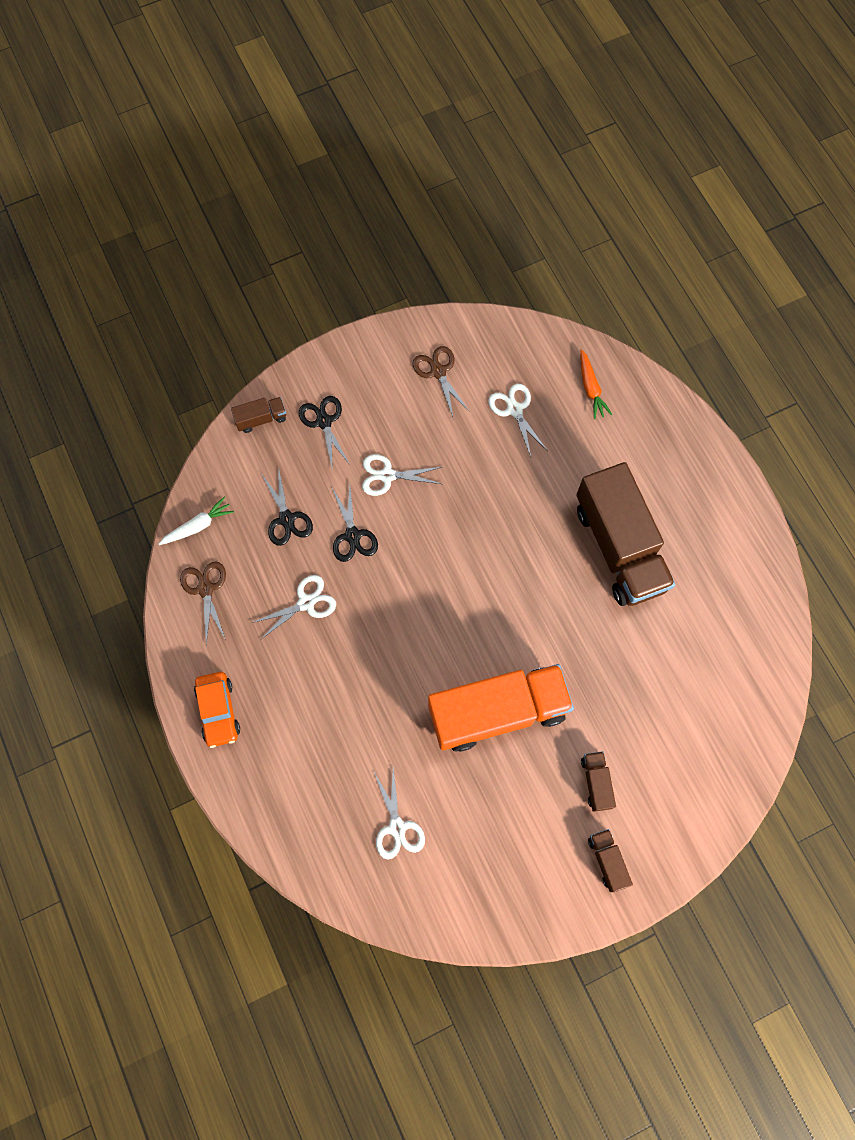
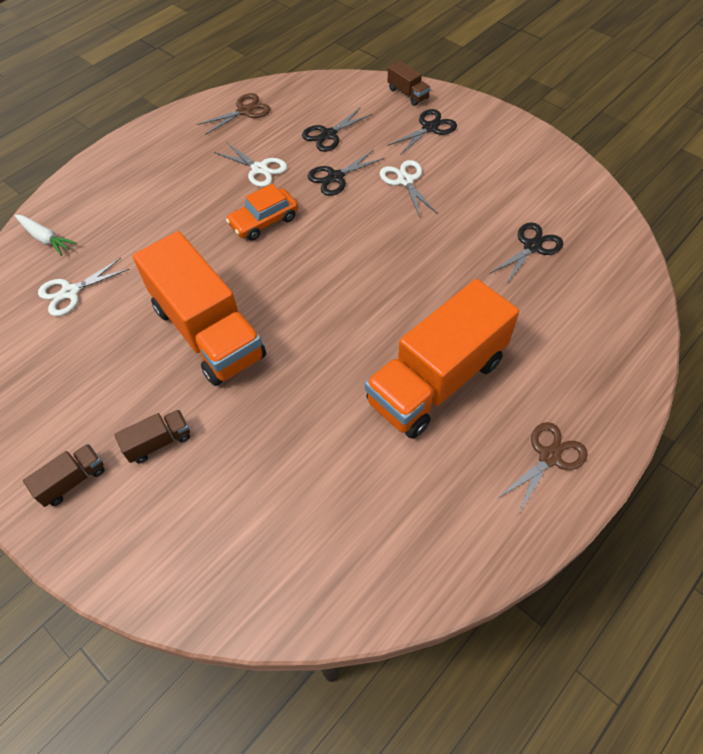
camera: 70 degrees right, 15 degrees down
white carrot [159,497,234,545] -> white carrot moved to [15,215,76,256]
orange car [194,672,240,748] -> orange car moved to [226,184,298,241]
brown scissors [412,346,470,417] -> brown scissors moved to [497,422,588,515]
white scissors [488,384,548,457] -> black scissors [489,222,563,285]
brown truck [576,462,675,606] -> orange truck [365,279,519,439]
orange carrot [580,349,612,419] -> none

